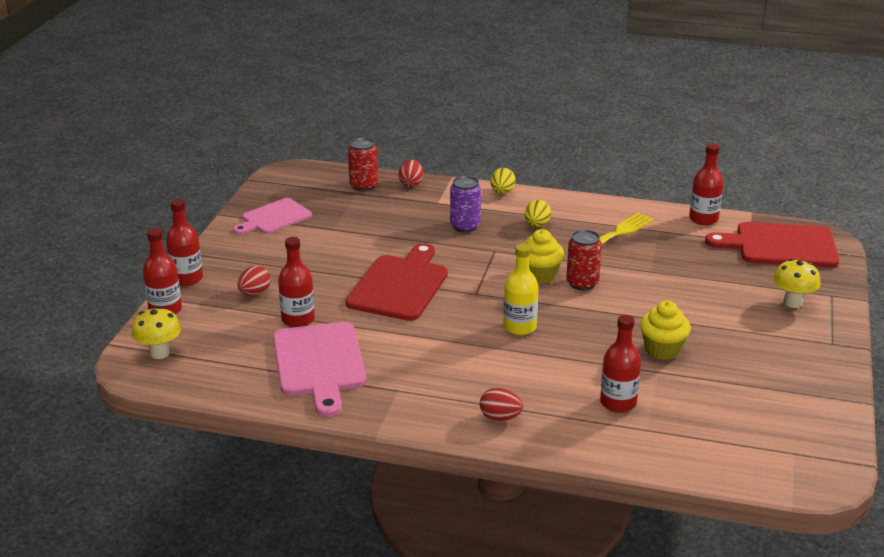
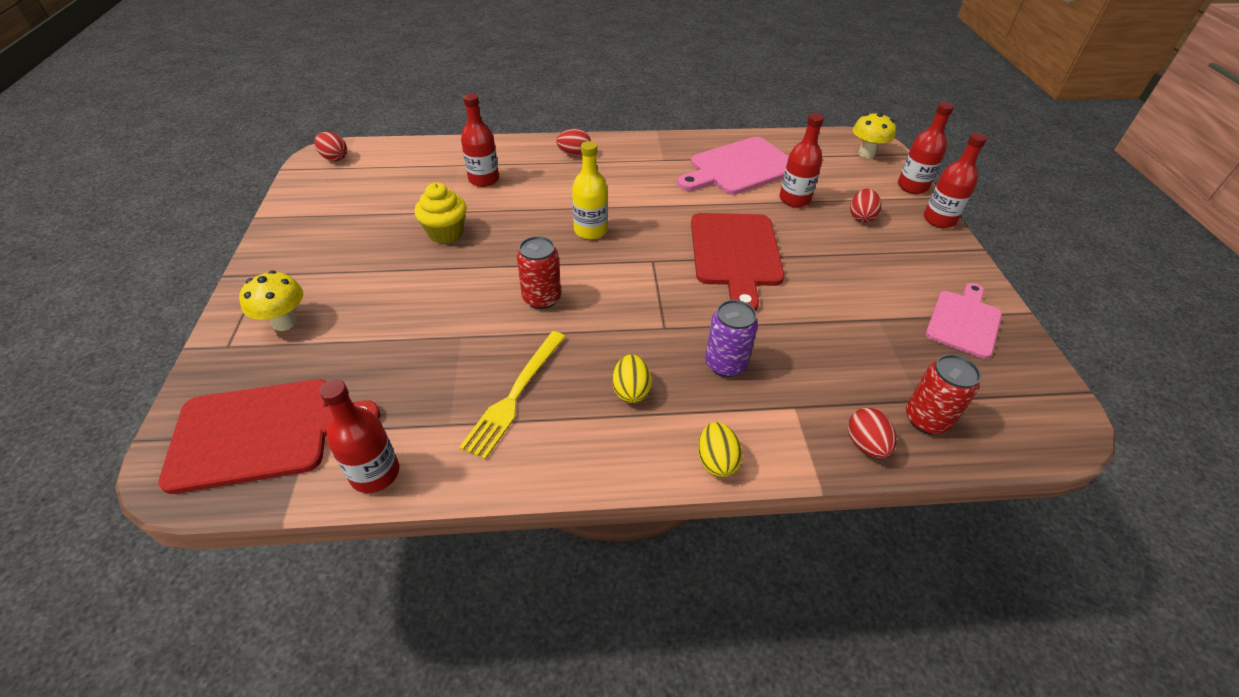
camera: 160 degrees right, 15 degrees up
pink cutting board [273,322,367,417] -> pink cutting board turned 90 degrees counterclockwise [677,137,789,195]
yellow cupcake [523,229,564,284] -> none
none -> red egg [314,132,347,161]

